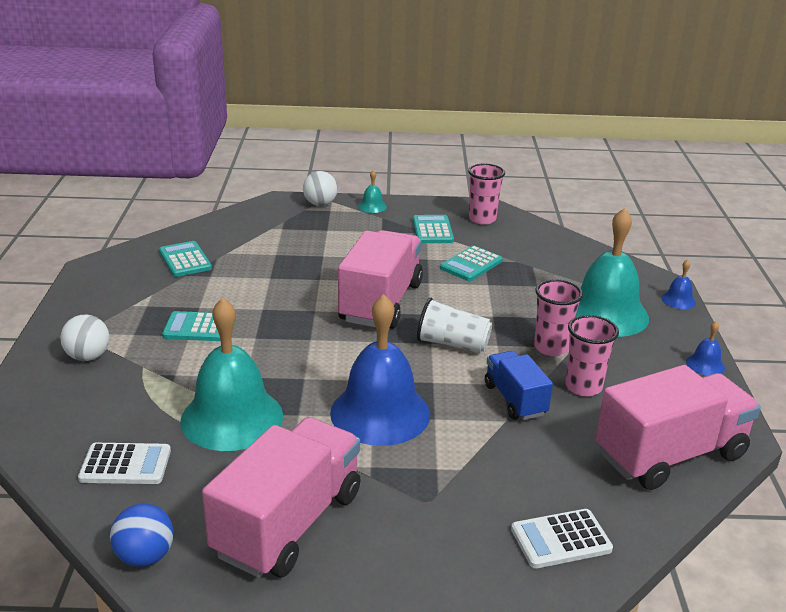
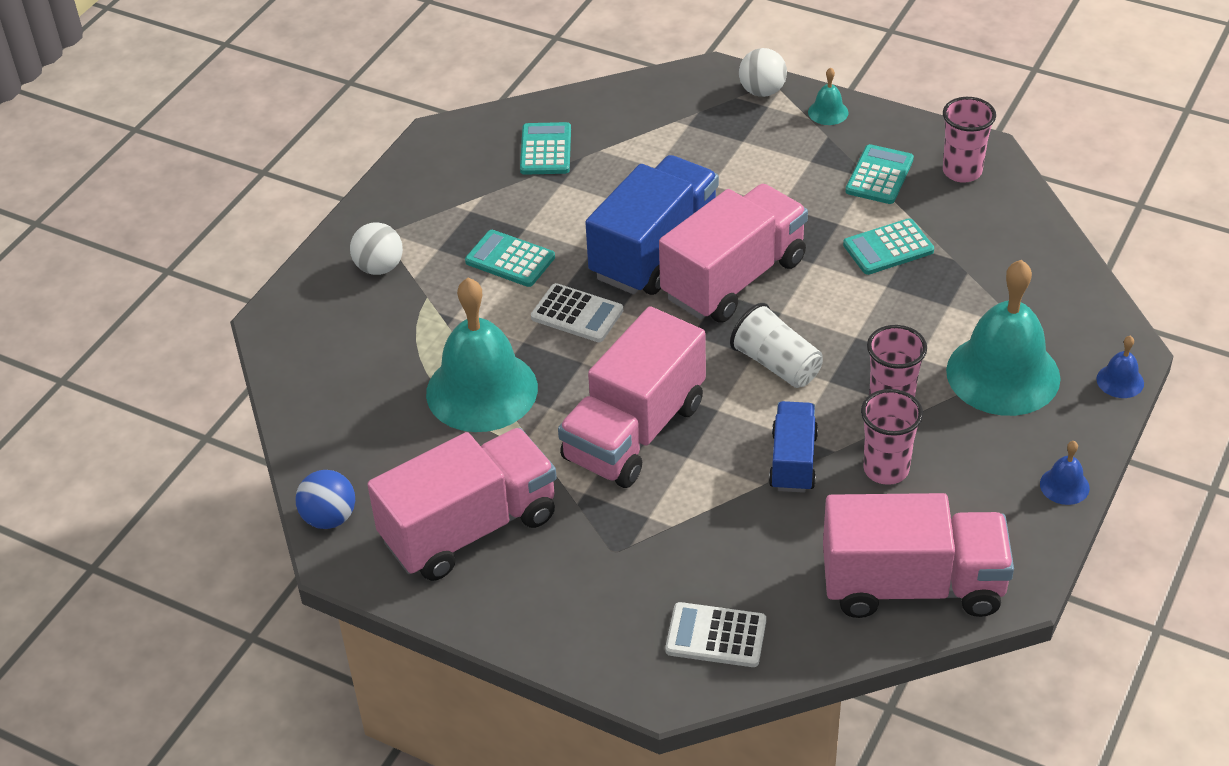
camera: 30 degrees right, 15 degrees up
white calculator [78,443,171,484] -> white calculator moved to [531,283,623,342]
blue bell [330,294,430,446] -> pink truck [558,306,706,488]
none -> blue truck [585,155,719,295]

